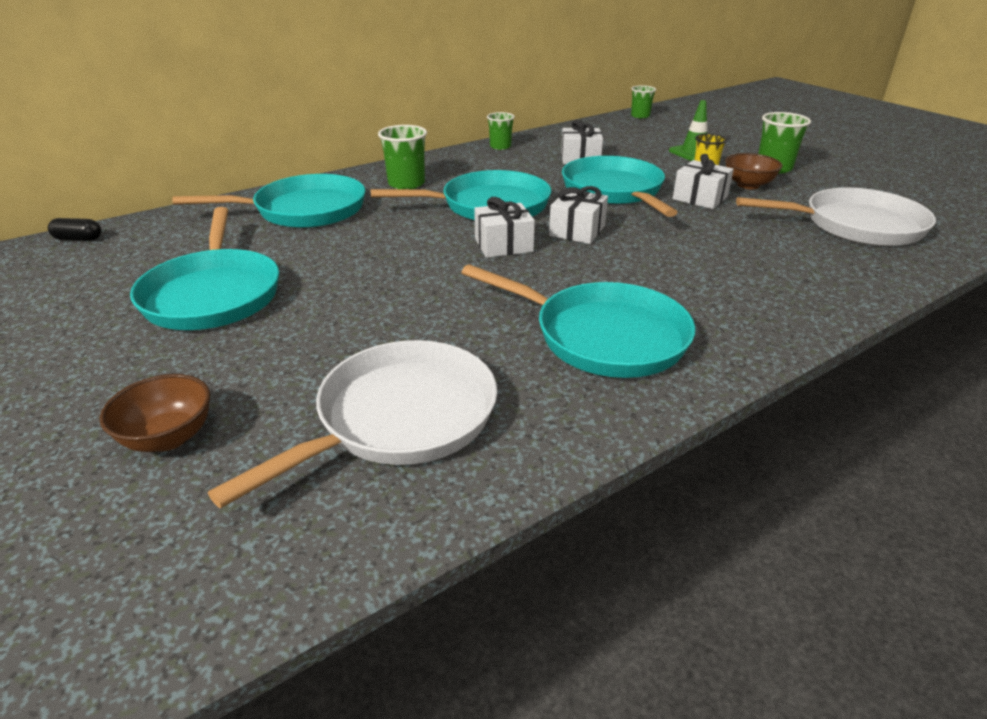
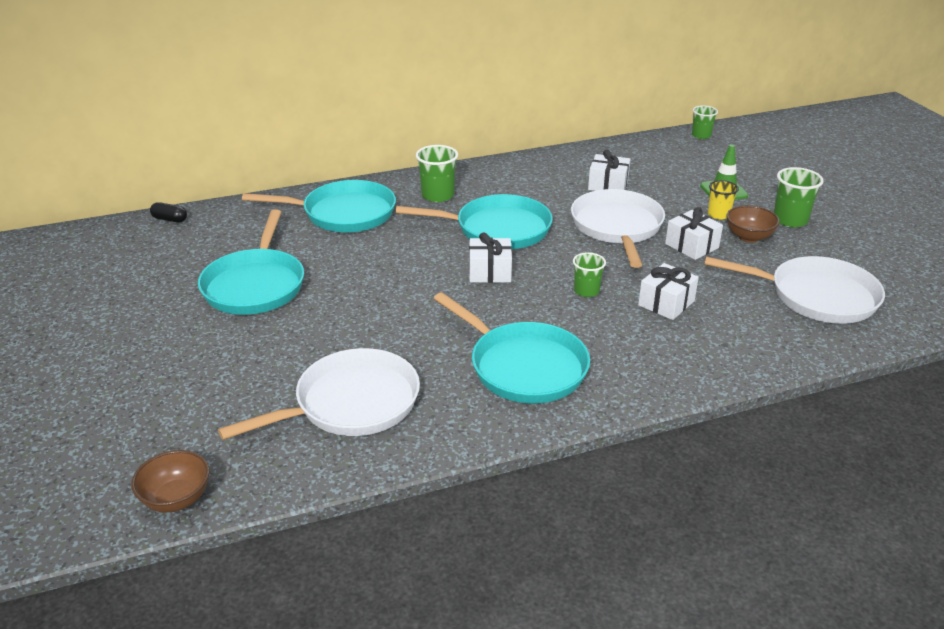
camera: 15 degrees right, 0 degrees up
brown bowl [100,374,210,452] -> brown bowl moved to [131,450,209,512]
green cup [487,112,515,150] -> green cup moved to [573,252,606,297]
white gift [549,186,608,244] -> white gift moved to [638,263,699,320]
turquoise pan [562,156,678,217] -> white pan [571,189,665,268]

